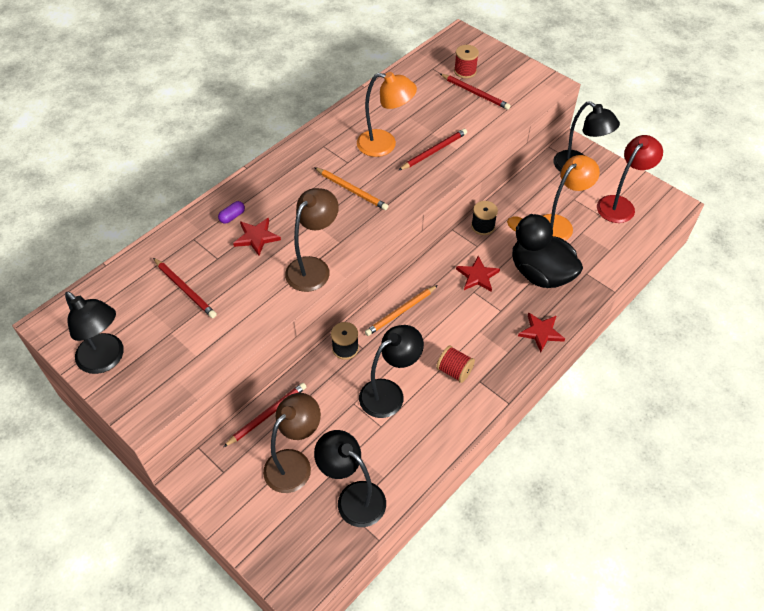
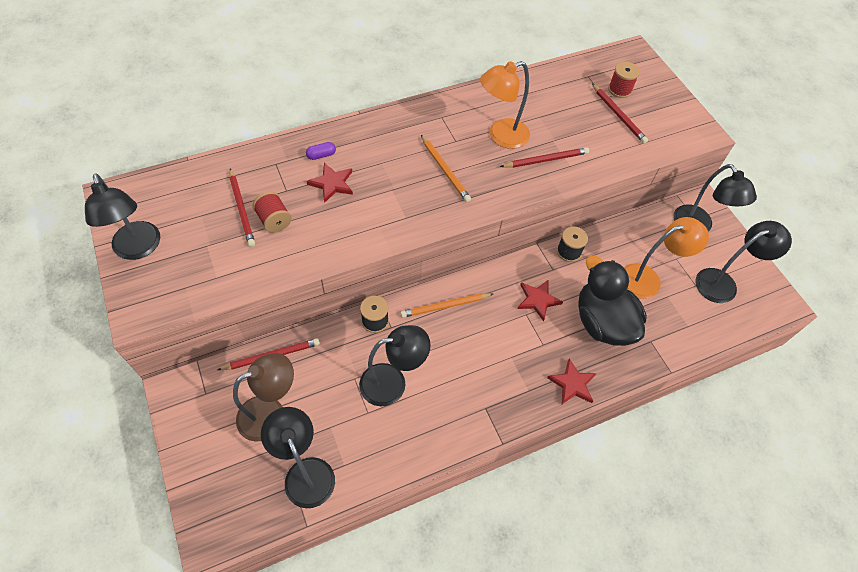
camera: 20 degrees right, 5 degrees up
brown lamp [285,188,339,292] -> none
orange lamp [357,72,417,157] -> orange lamp turned 120 degrees clockwise [480,61,530,149]
red spool [436,345,475,383] -> red spool moved to [253,192,292,233]
red lamp [597,135,663,223] -> black lamp [695,221,792,303]

